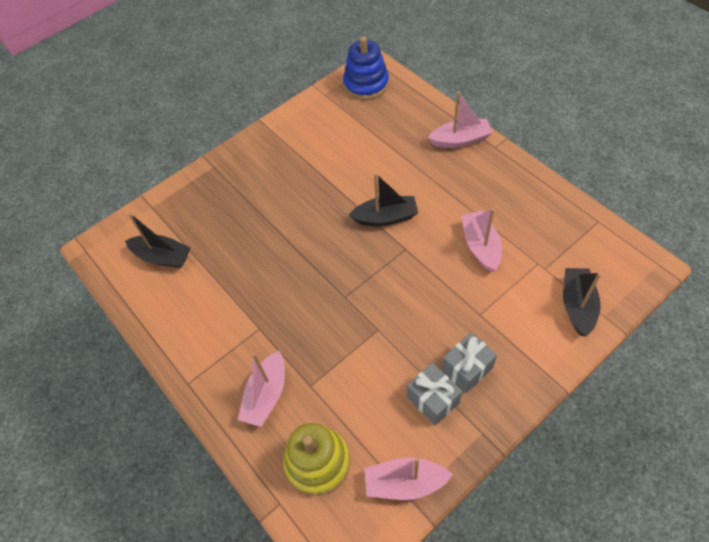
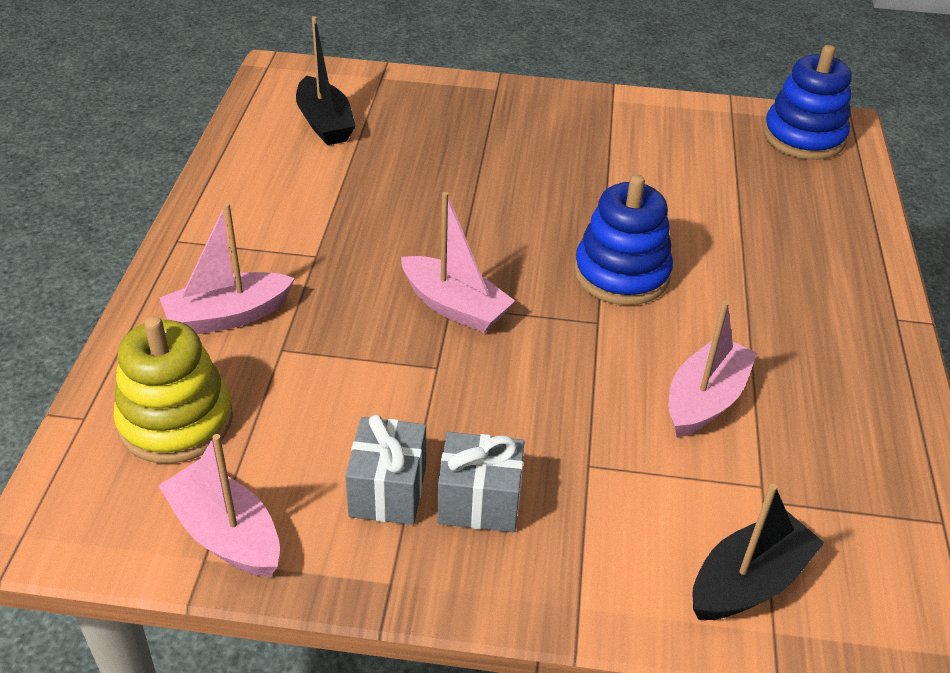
camera: 40 degrees right, 15 degrees down
black boat [349,173,418,226] -> blue stacking toy [574,175,673,305]
pink boat [428,92,493,148] -> pink boat moved to [401,192,515,333]

